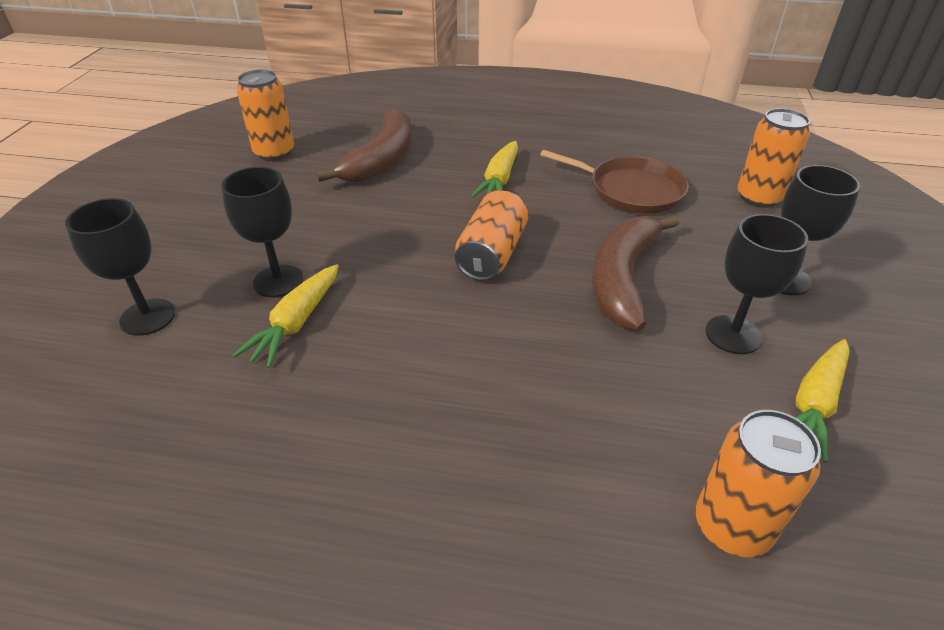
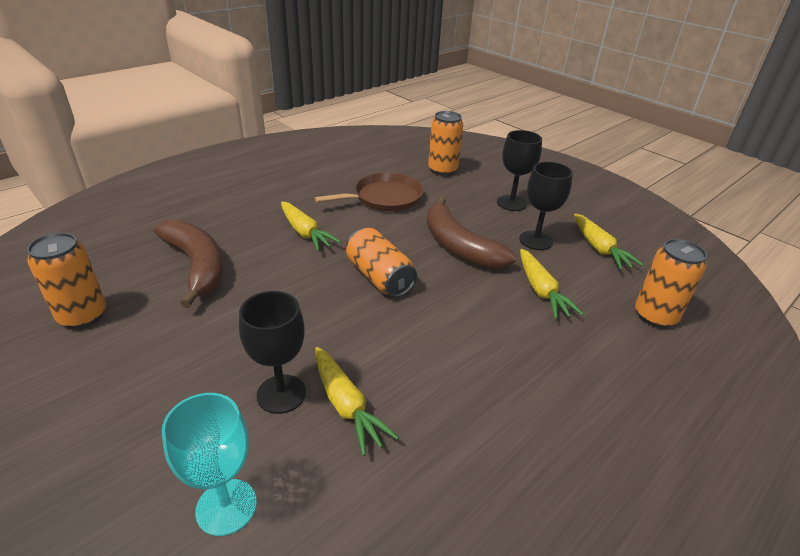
camera: 55 degrees left, 5 degrees down
black goblet [65,198,176,336] -> turquoise goblet [162,393,257,536]
none -> yellow carrot [520,249,583,319]

